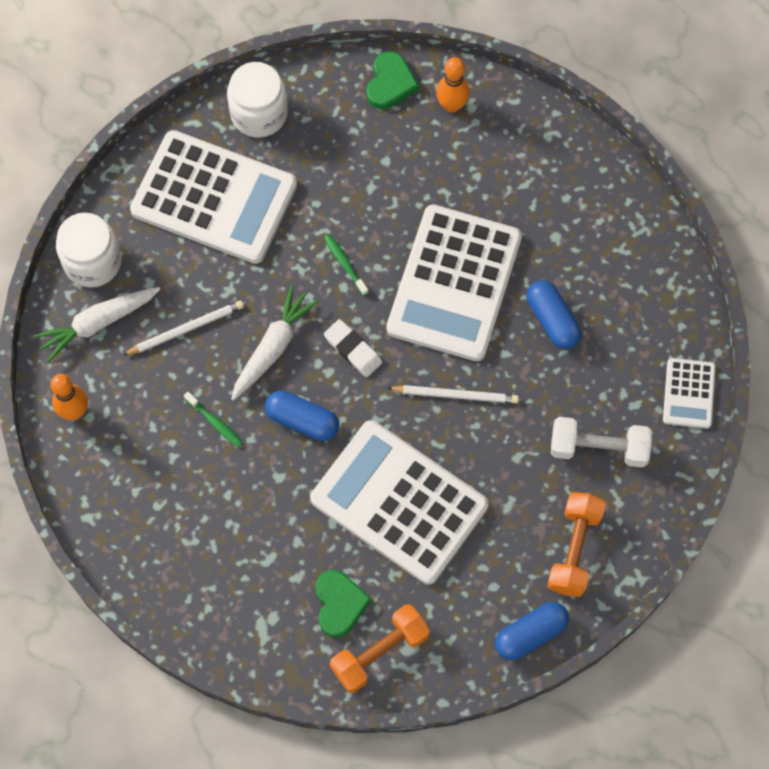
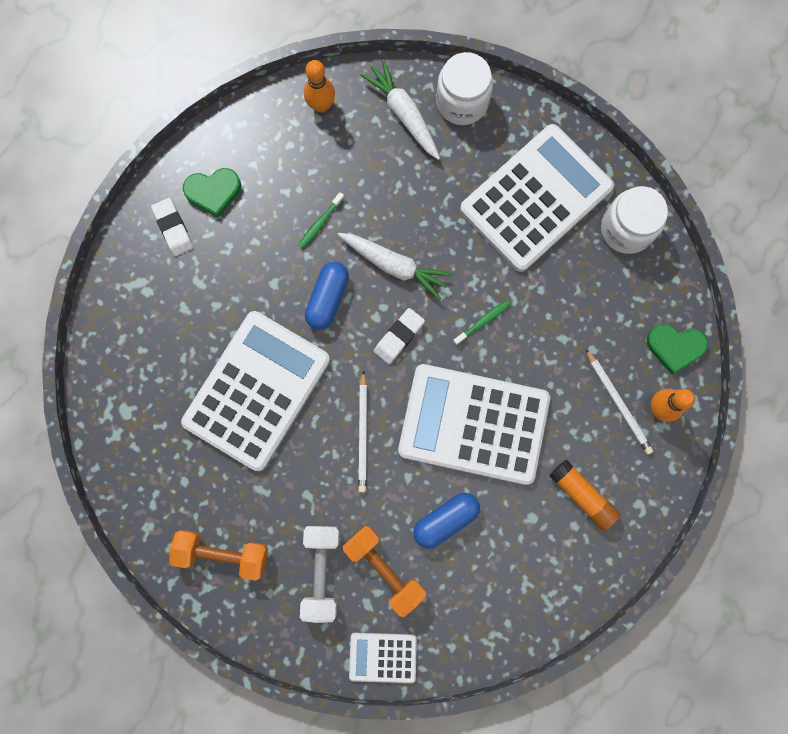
camera: 85 degrees right, 10 degrees up
white pencil [123,300,244,355] -> white pencil moved to [586,349,653,455]
white calculator [130,130,297,264] -> white calculator turned 150 degrees counterclockwise [460,124,614,272]
green heart [315,570,371,638] -> green heart moved to [183,168,241,218]
orange dumbbell [330,604,430,693] -> orange dumbbell moved to [343,526,426,617]
blue capsule [495,602,569,660] -> none
none -> white eraser [151,198,193,256]
none -> orange glue stick [550,459,621,531]

